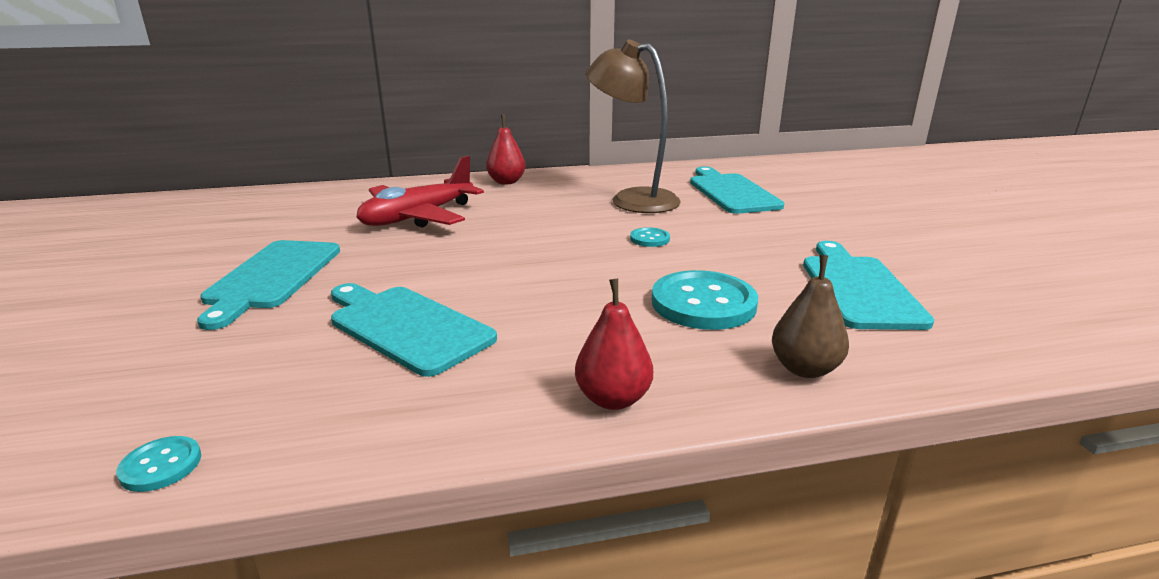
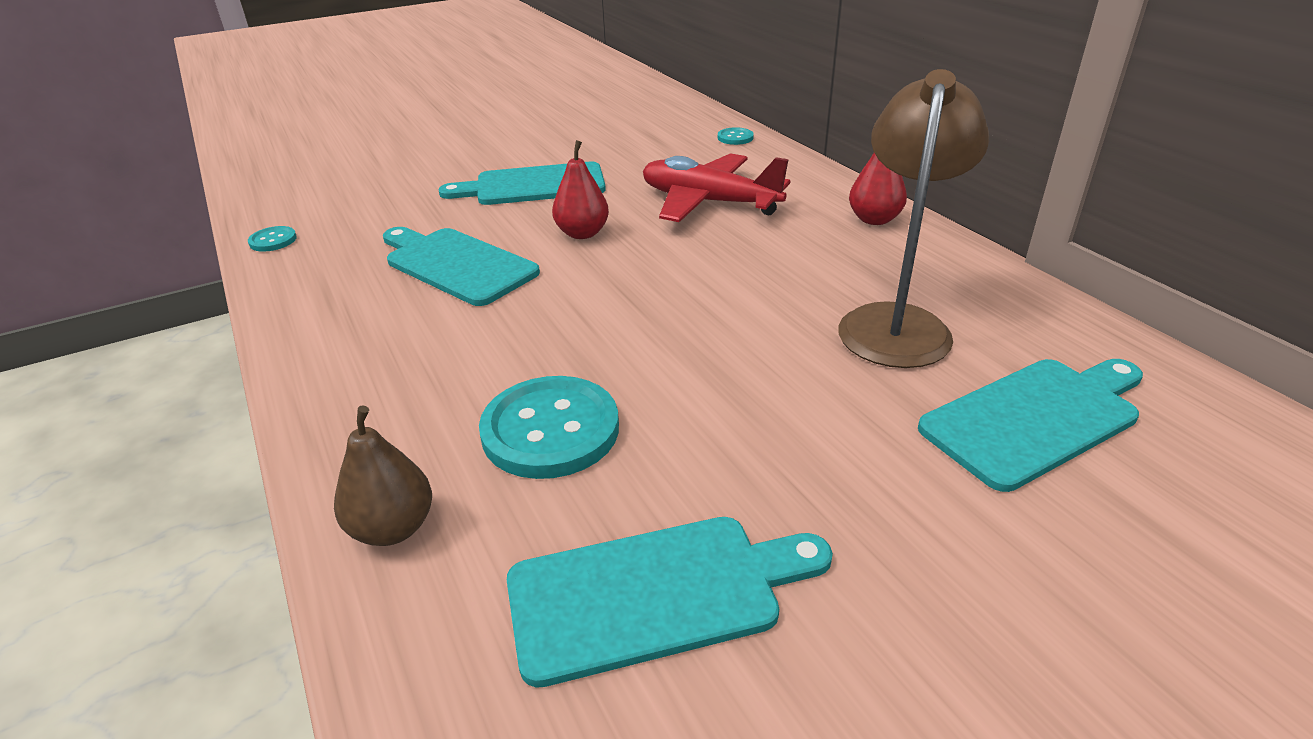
camera: 75 degrees right, 10 degrees up
turquoise cutting board [331,283,497,377] -> turquoise cutting board turned 75 degrees counterclockwise [383,227,540,306]
red pear [575,279,653,410] -> red pear moved to [552,140,609,239]
turquoise button [630,227,670,247] -> turquoise button moved to [718,127,754,145]

